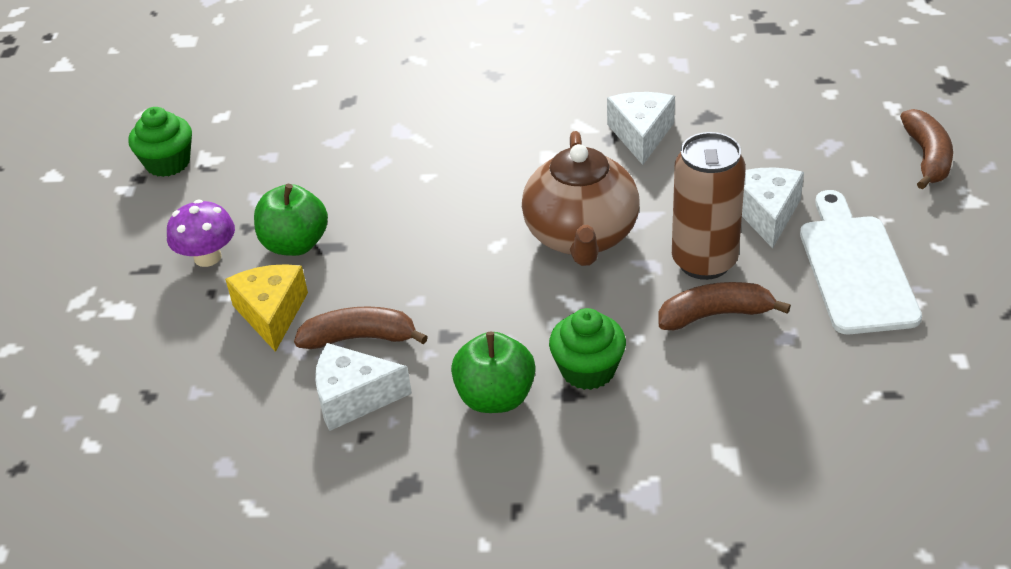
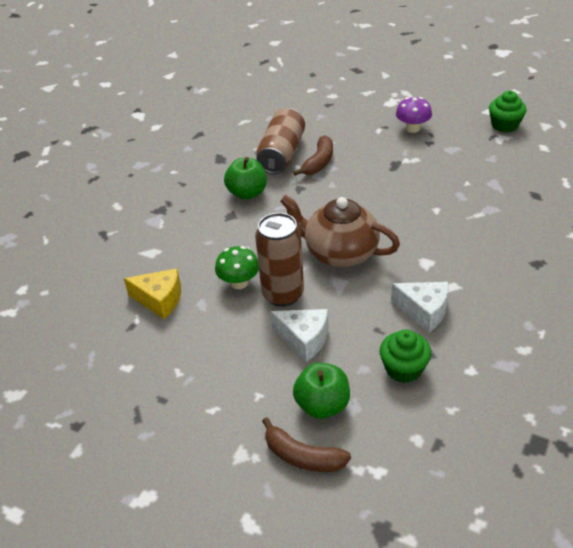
camera: 115 degrees right, 0 degrees up
yellow cheese [225,264,308,352] -> yellow cheese moved to [124,268,181,319]
green apple [254,184,328,256] -> green apple moved to [293,363,350,419]
white cheese [315,343,412,431] -> brown can [256,108,305,174]
green cupcake [549,308,626,390] -> green cupcake moved to [380,329,431,383]
brown banana [658,282,791,330] -> green mushroom [215,246,259,289]
white cutting board [800,190,922,334] -> none

